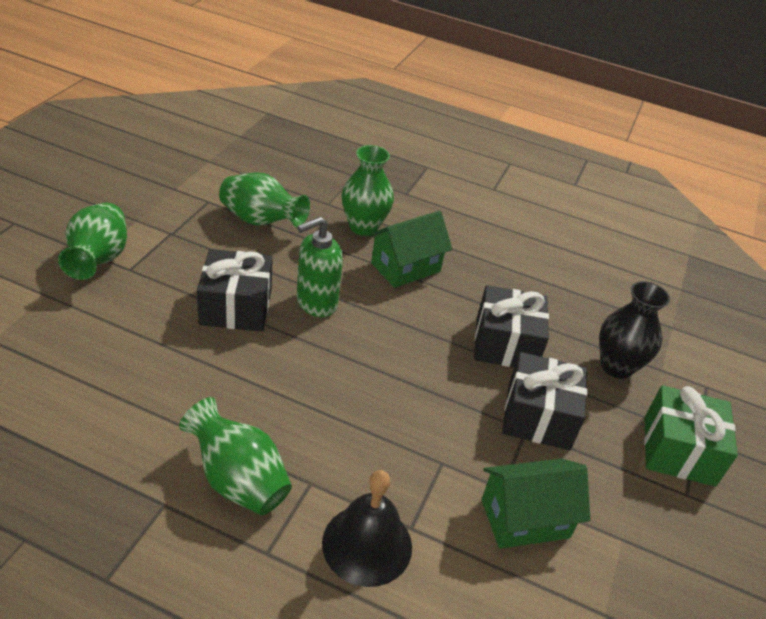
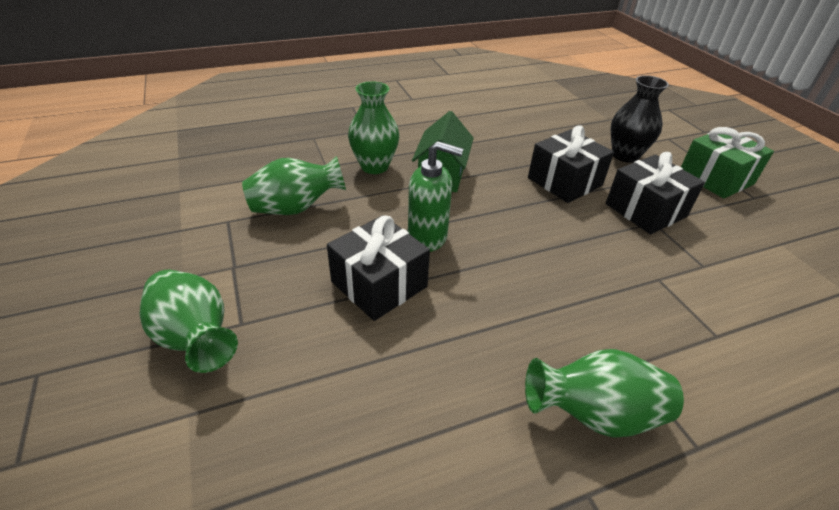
camera: 40 degrees left, 0 degrees up
green soap dispenser [297,217,343,317] -> green soap dispenser turned 90 degrees counterclockwise [408,141,463,252]
black bell [322,470,412,587] -> none
green house [482,459,591,549] -> none

